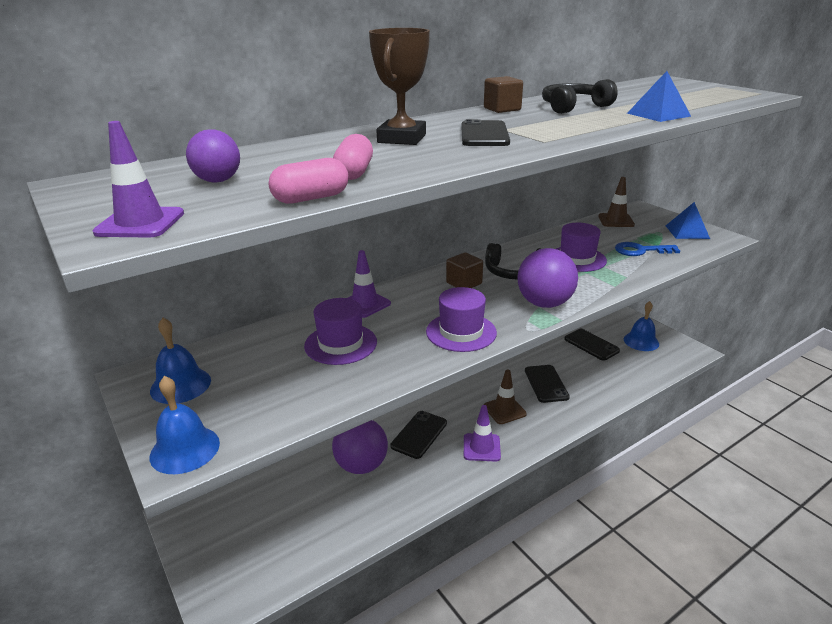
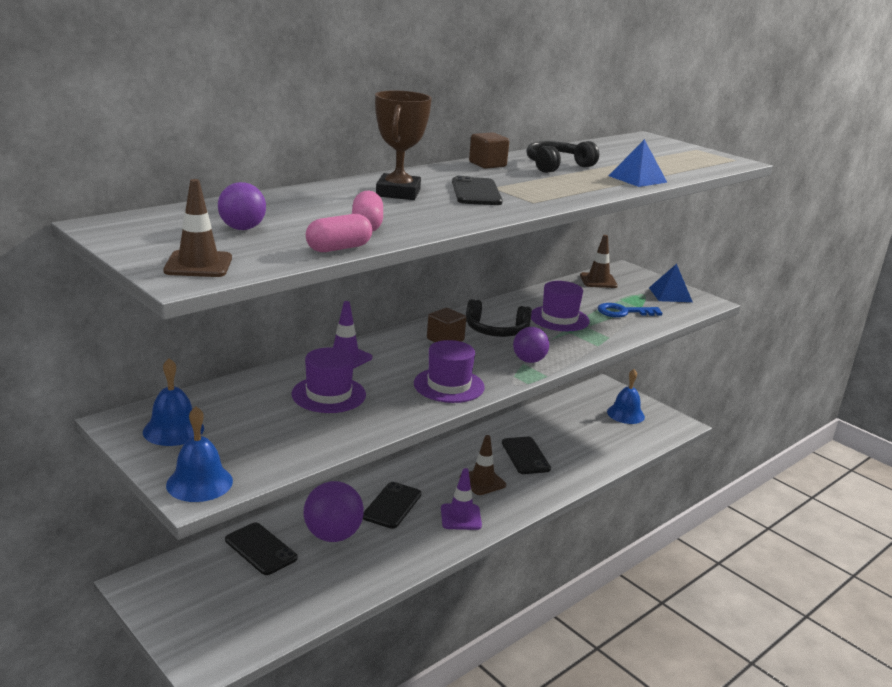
camera: 10 degrees left, 5 degrees down
purple traffic cone [92,121,184,237] -> brown traffic cone [163,179,232,277]
purple ball [517,248,578,308] -> purple ball [513,327,549,363], size x0.61
black phone [564,329,620,361] -> black phone moved to [225,523,297,575]

